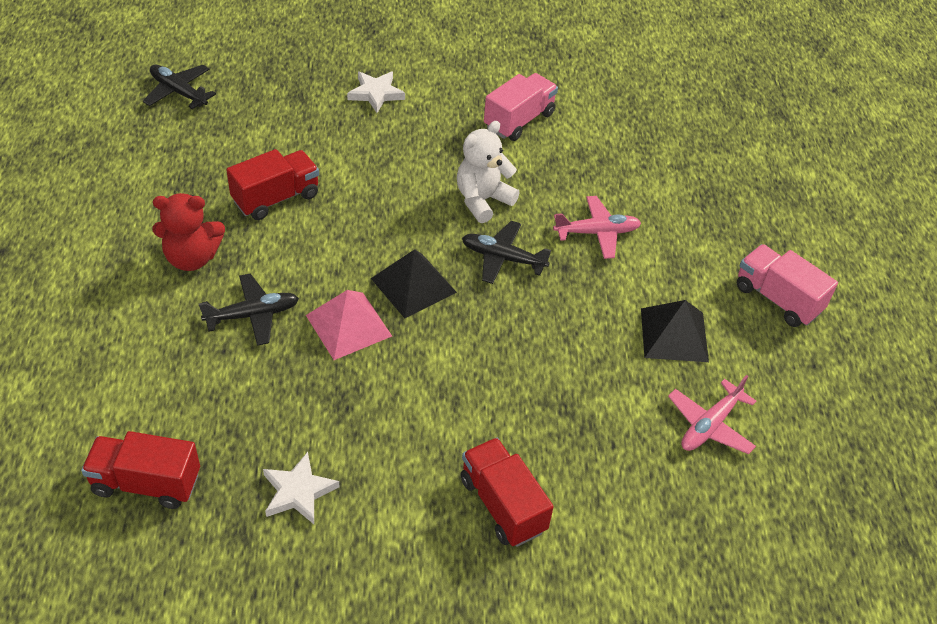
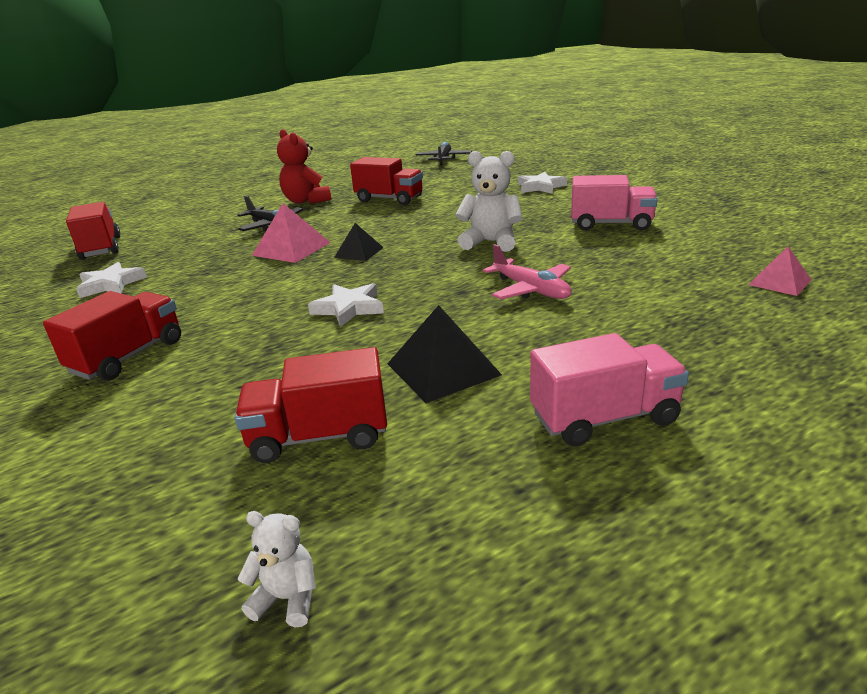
camera: 65 degrees right, 20 degrees down
black pyramid [371,249,457,318] -> black pyramid [334,223,384,261], size x0.63
black plane [462,221,551,284] -> none
pink plane [668,375,756,454] -> red truck [234,347,387,463]
pink truck [737,244,838,327] -> pink truck turned 60 degrees clockwise [530,333,689,446]
none -> white teddy bear [238,511,316,628]
none -> white star [308,283,384,327]
none -> pink pyramid [748,247,811,296]

